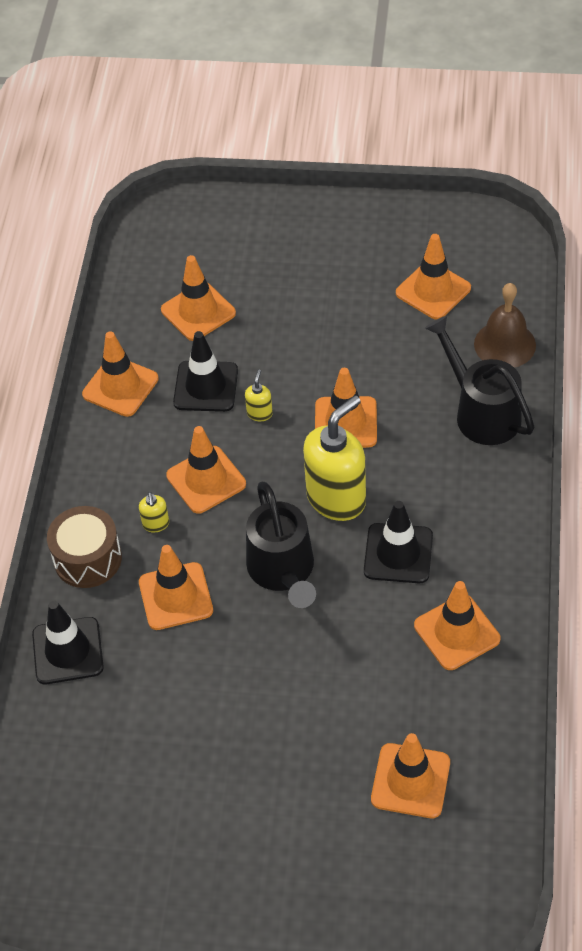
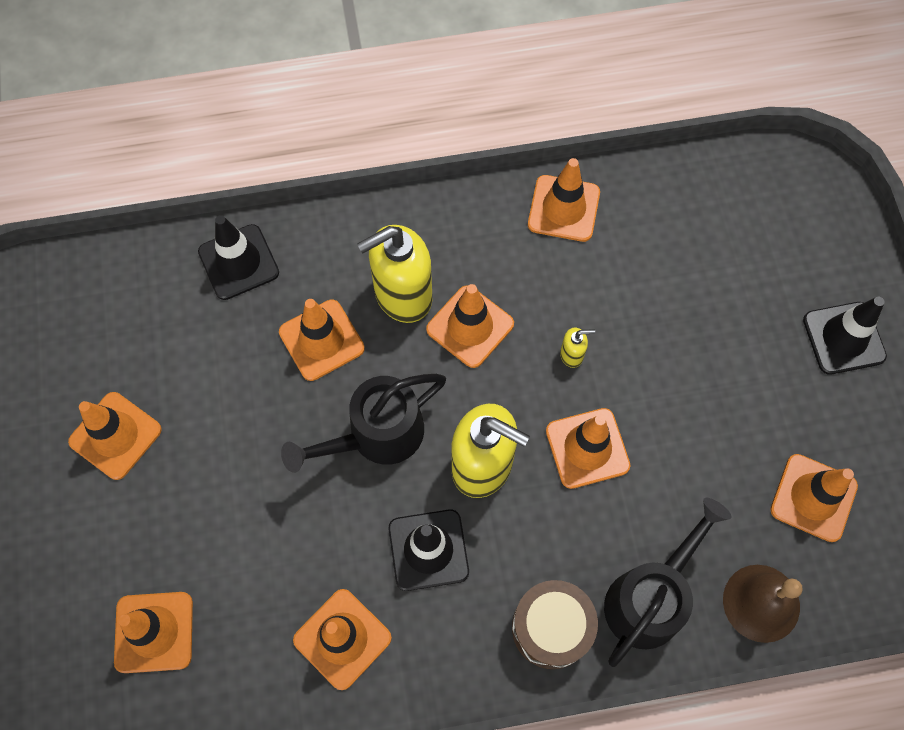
camera: 70 degrees right, 15 degrees up
brown drum [47,506,122,588] -> brown drum moved to [512,580,598,669]
yellow soap dispenser [139,492,169,532] -> yellow soap dispenser [357,225,432,323], size x2.39
orange traffic cone [161,255,236,341] -> orange traffic cone moved to [68,392,162,480]
black traffic cone [173,331,238,412] -> black traffic cone moved to [803,297,887,375]

